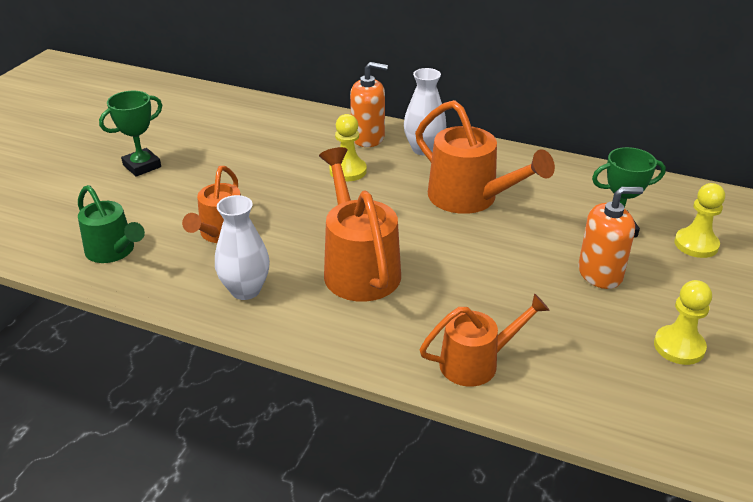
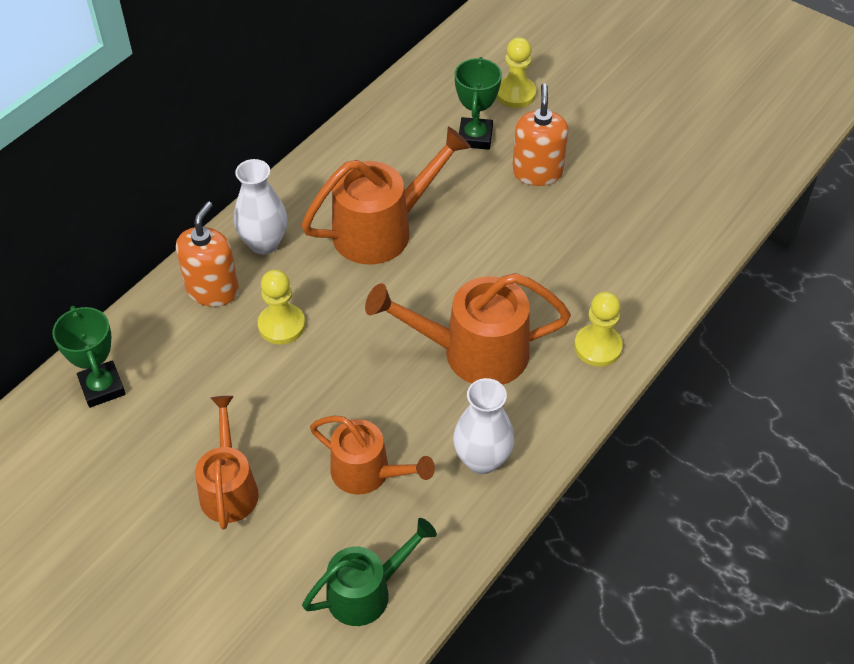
camera: 75 degrees left, 15 degrees up
green trophy [99,91,162,177] -> green trophy moved to [52,306,126,408]
orange watering can [419,293,550,386] -> orange watering can moved to [195,396,259,529]
yellow pawn [654,280,712,365] -> yellow pawn moved to [574,292,623,367]

